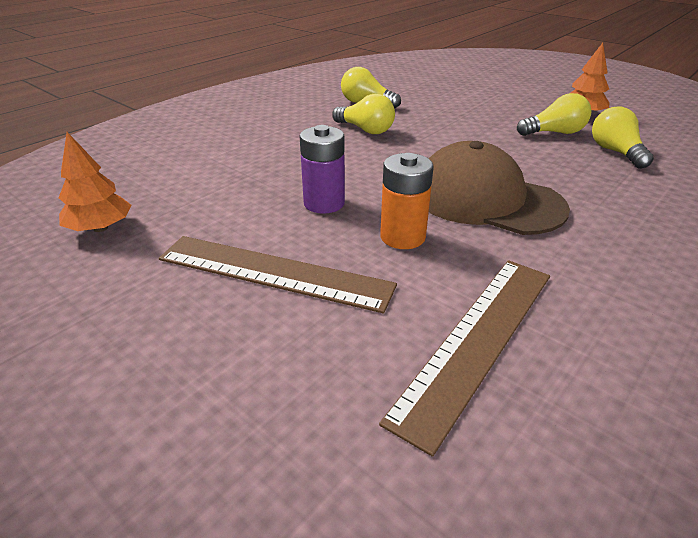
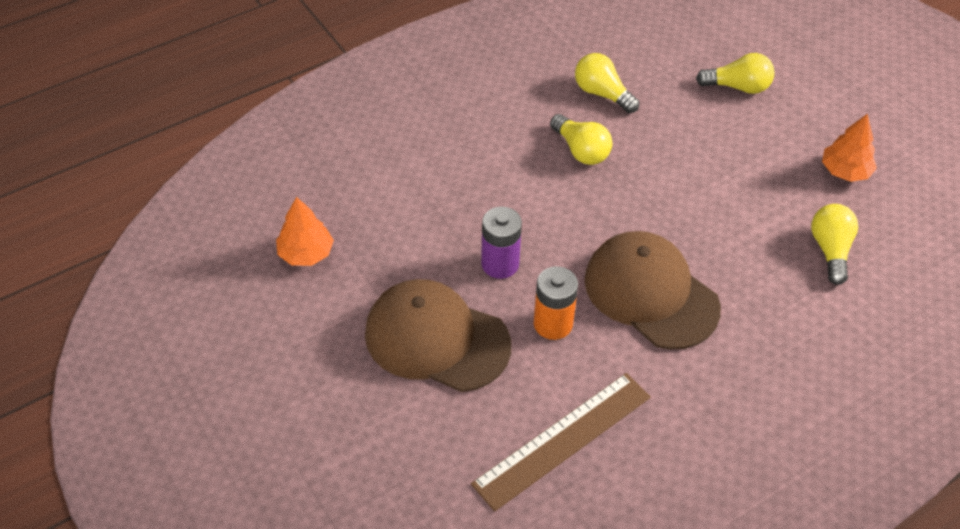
camera: 15 degrees right, 15 degrees up
brown ruler [159,236,397,313] -> brown cap [365,279,511,392]
yellow light bulb [517,93,591,136] -> yellow light bulb moved to [696,53,775,94]

